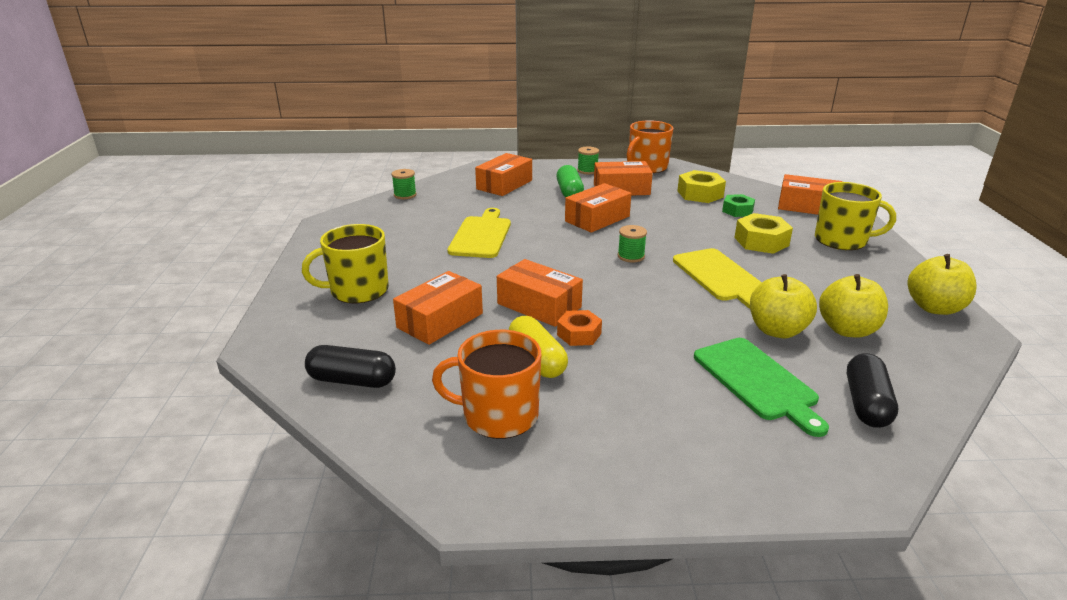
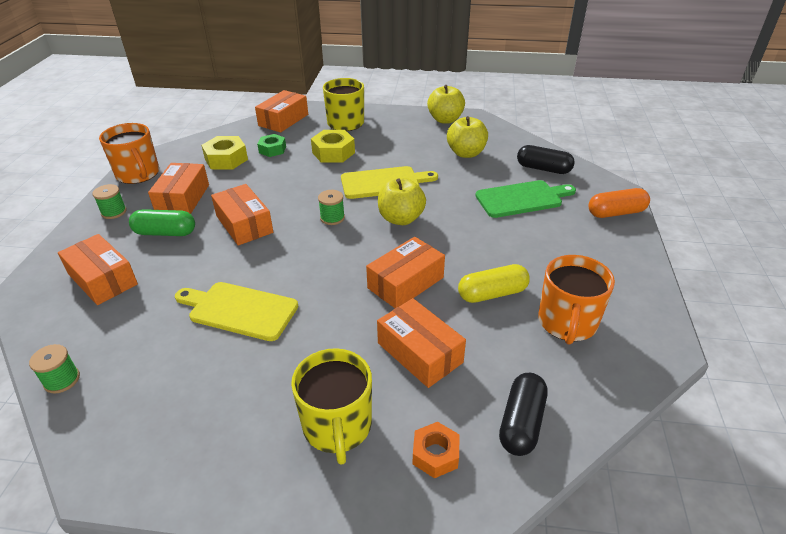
camera: 80 degrees left, 10 degrees up
orange nut [557,310,602,346] -> orange nut moved to [413,422,460,478]
yellow apple [750,274,817,338] -> yellow apple moved to [378,178,426,225]
none -> orange capsule [589,188,650,218]

